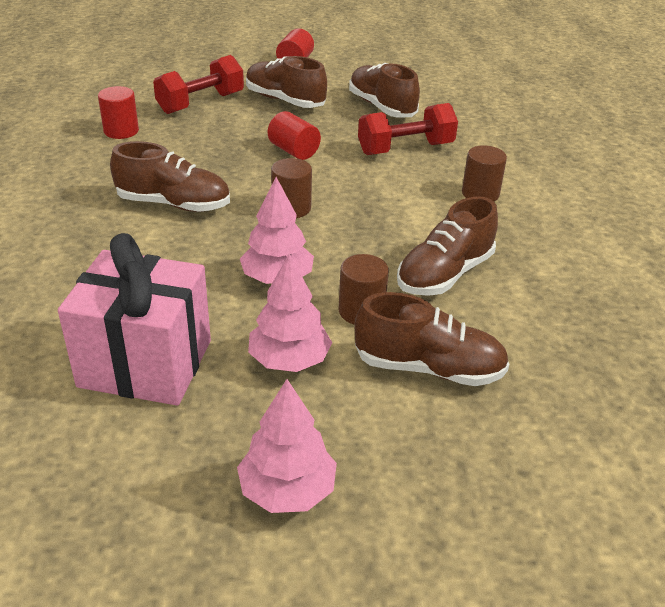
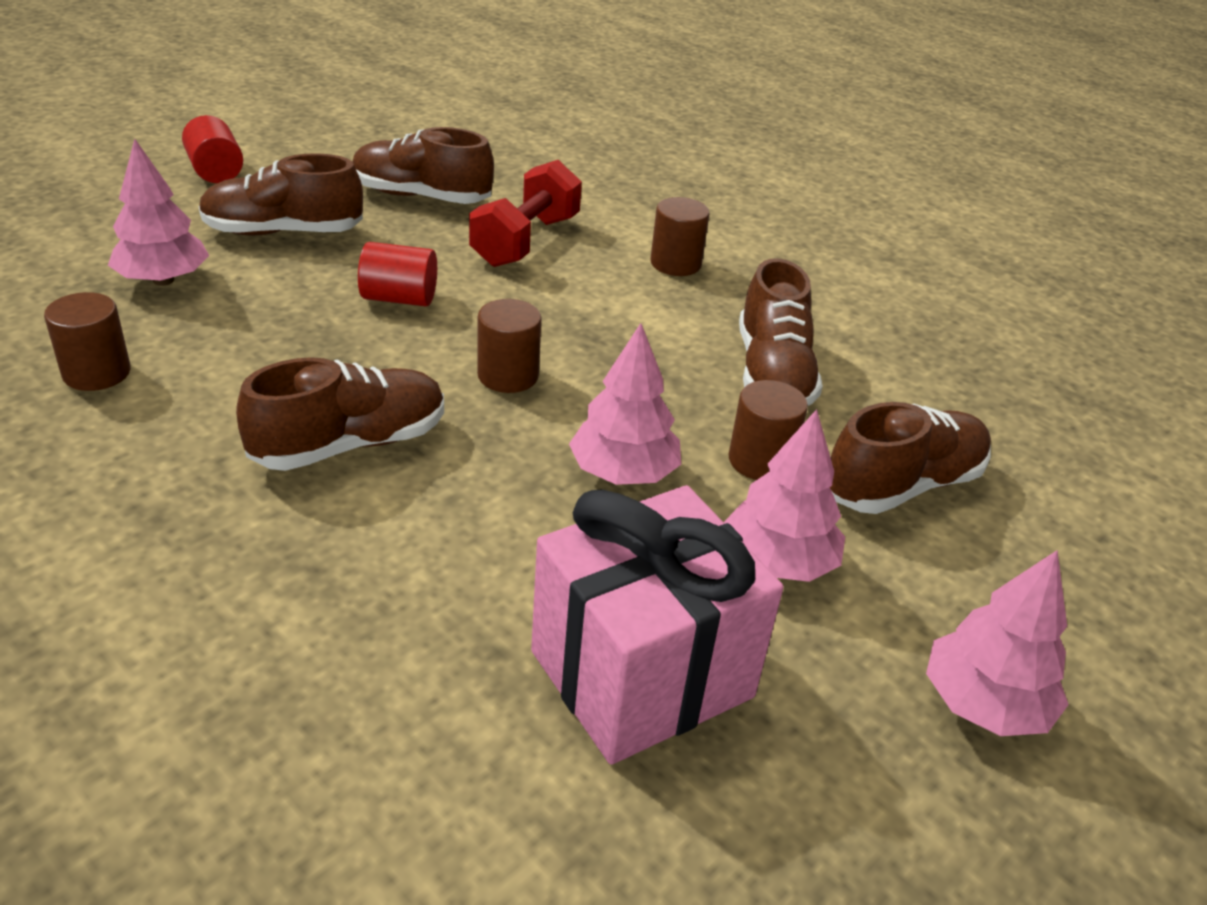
camera: 45 degrees left, 0 degrees up
red cylinder [98,86,139,139] -> brown cylinder [44,292,131,391]
red dumbbell [153,55,244,114] -> pink tree [108,139,209,286]

